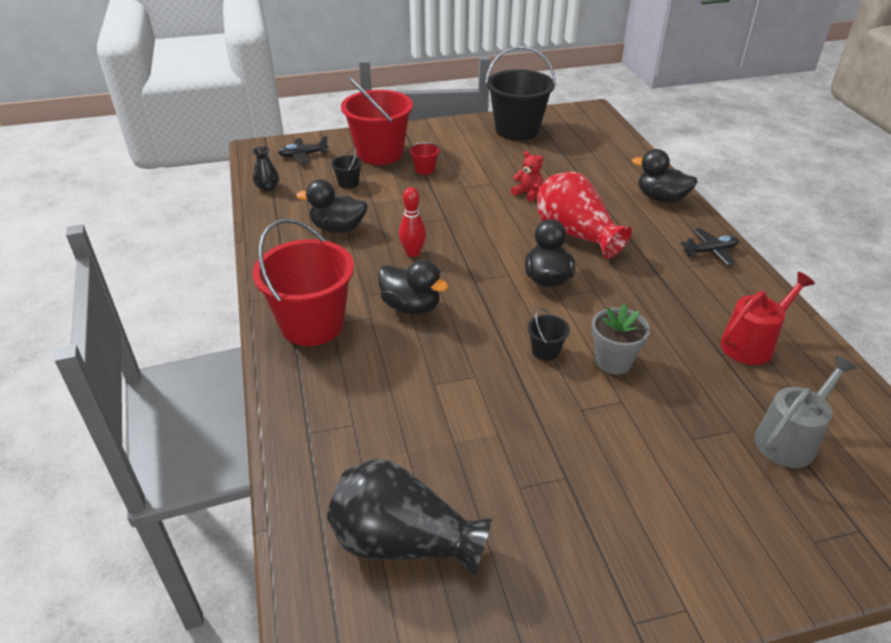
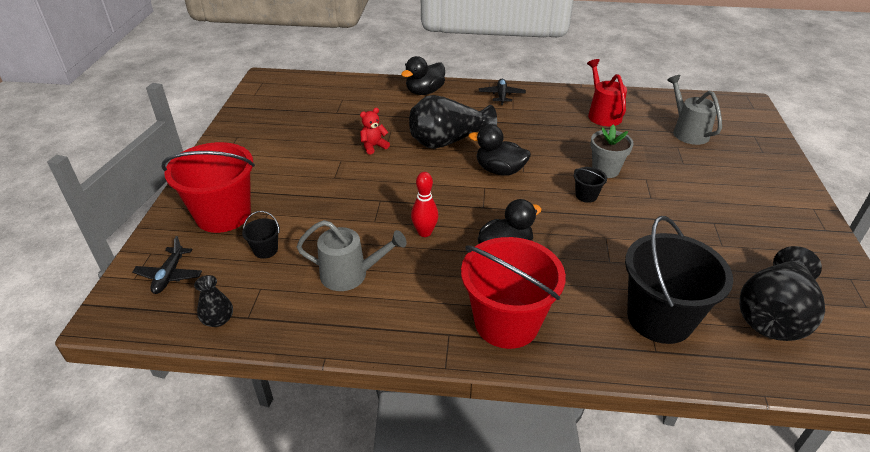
camera: 70 degrees left, 0 degrees up
black duck [296,179,368,233] -> grey watering can [296,220,407,291]
red bucket [409,142,440,175] -> none
black bucket [485,46,556,140] -> black bucket moved to [625,216,733,344]
red vase [537,172,632,259] -> black vase [409,95,497,149]

